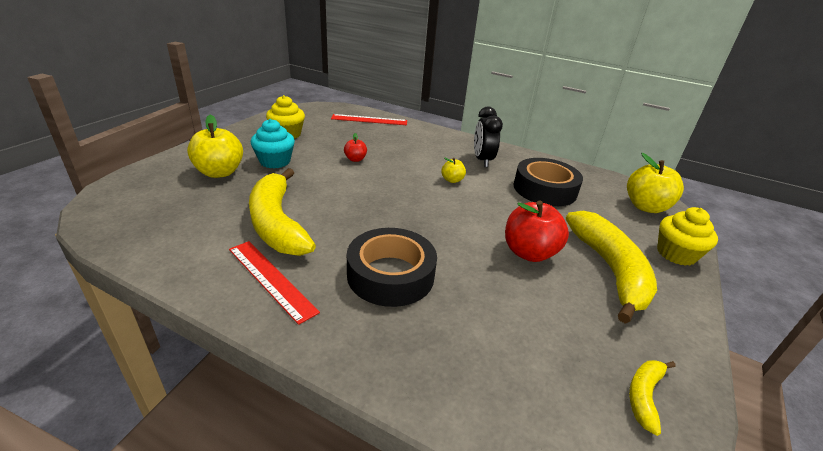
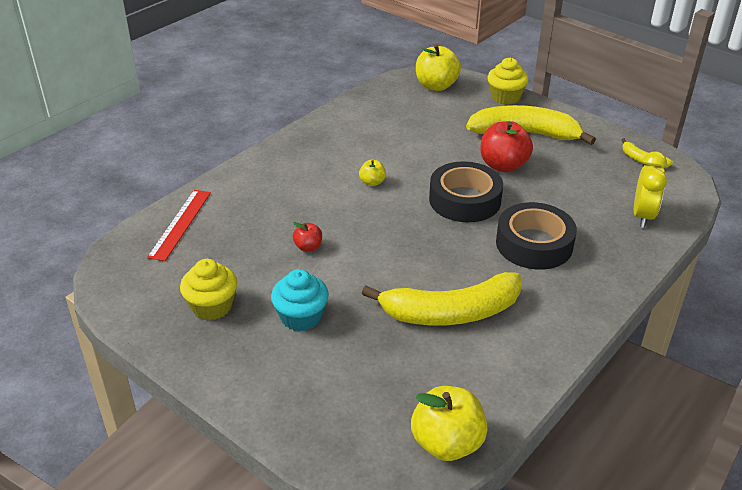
camera: 75 degrees left, 5 degrees up
yellow apple [187,115,243,178] -> yellow apple moved to [411,386,488,461]
red ruler [229,241,320,325] -> none
black clock [474,107,503,167] -> none
black tape [513,158,583,206] -> black tape moved to [429,161,503,222]
none -> yellow clock [634,152,667,228]

